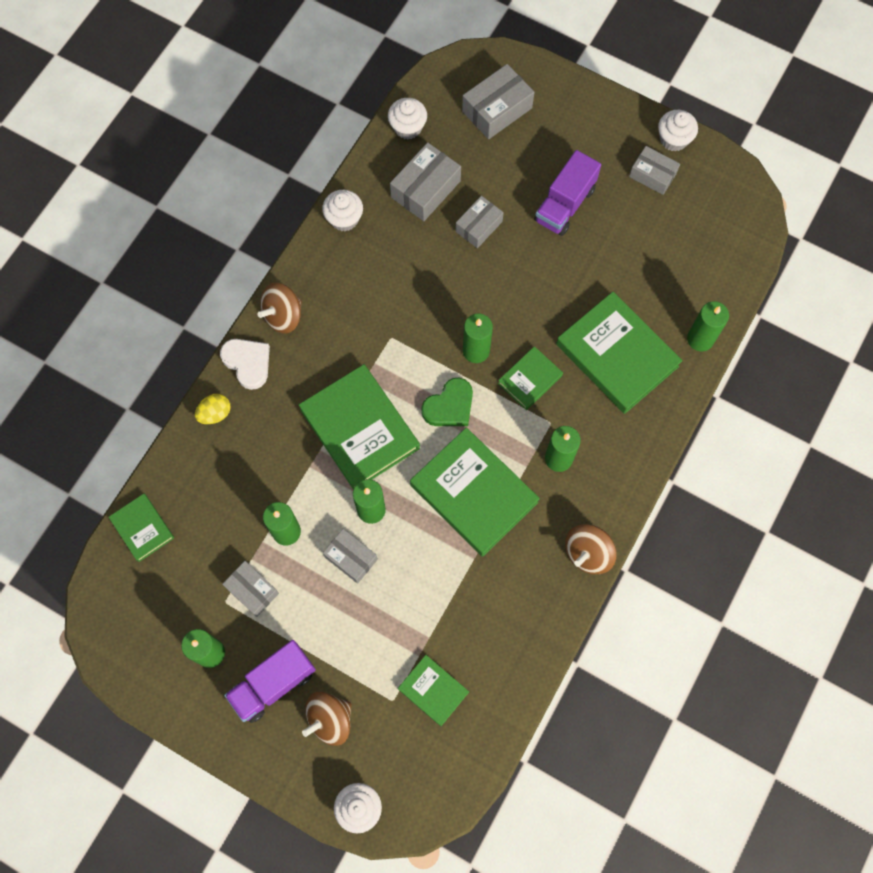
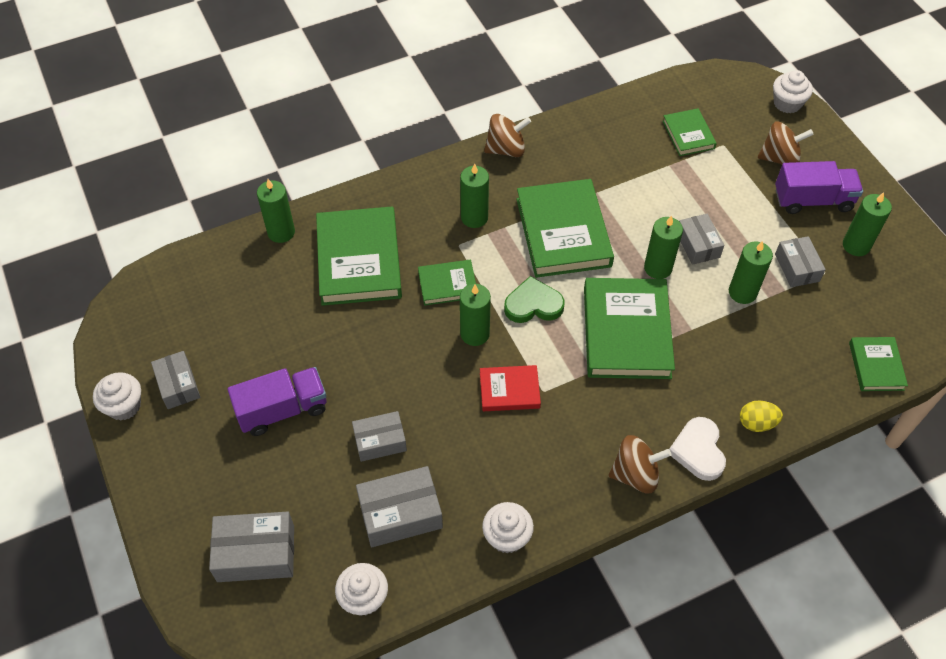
camera: 145 degrees left, 15 degrees down
none -> red book [480,365,541,411]

